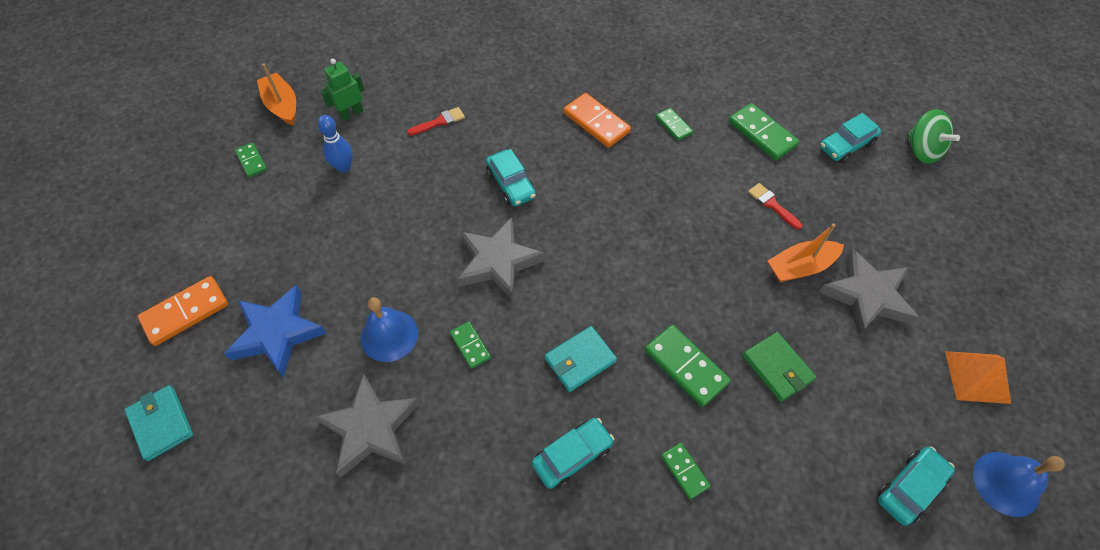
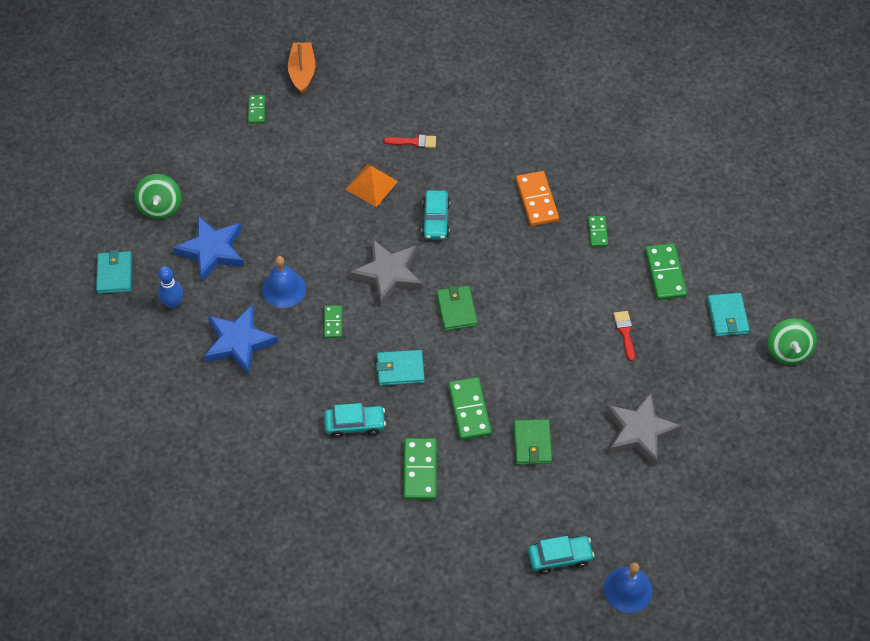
camera: 30 degrees right, 0 degrees up
orange domino [137,276,228,346] -> green spinning top [134,174,181,219]
grey star [314,373,420,477] -> blue star [204,304,278,375]
blue bowling pin [317,115,353,173] -> blue bowling pin moved to [158,266,183,309]
green robot [320,59,365,121] -> none
green domino [661,443,711,500] -> green domino [403,438,437,500], size x1.73
orange boat [768,223,844,282] -> none
turquoise car [820,113,881,163] -> turquoise wallet [707,293,750,337]
orange pyramid [945,351,1011,404] -> orange pyramid moved to [345,164,398,207]
none -> green wallet [436,285,478,331]

